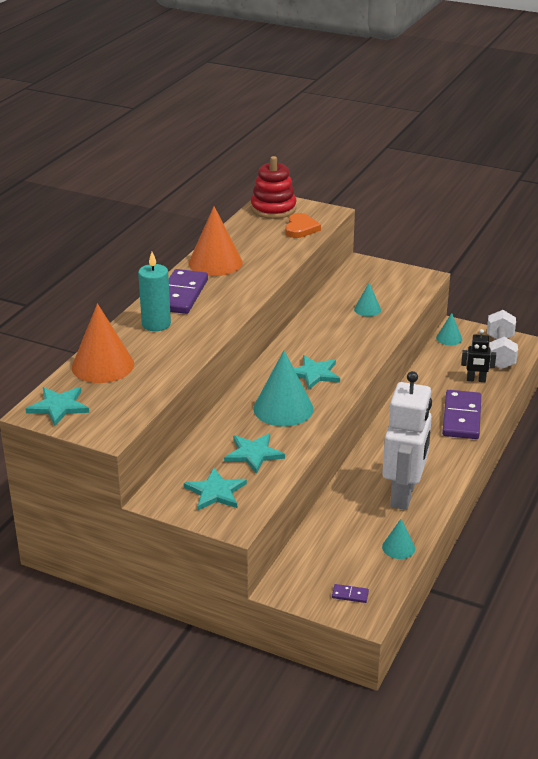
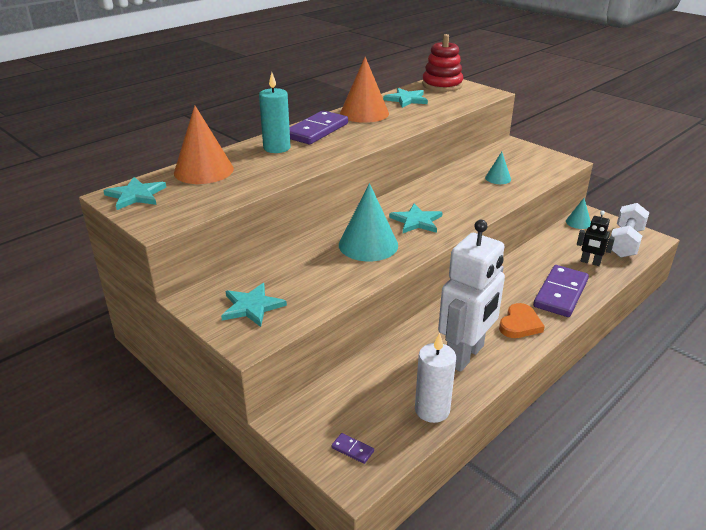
camera: 20 degrees right, 0 degrees up
turquoise star [224,434,285,474] -> turquoise star moved to [383,88,428,108]
orange heart [285,213,321,238] -> orange heart moved to [499,303,545,338]
turquoise cone [382,519,415,559] -> white candle [415,333,456,423]

